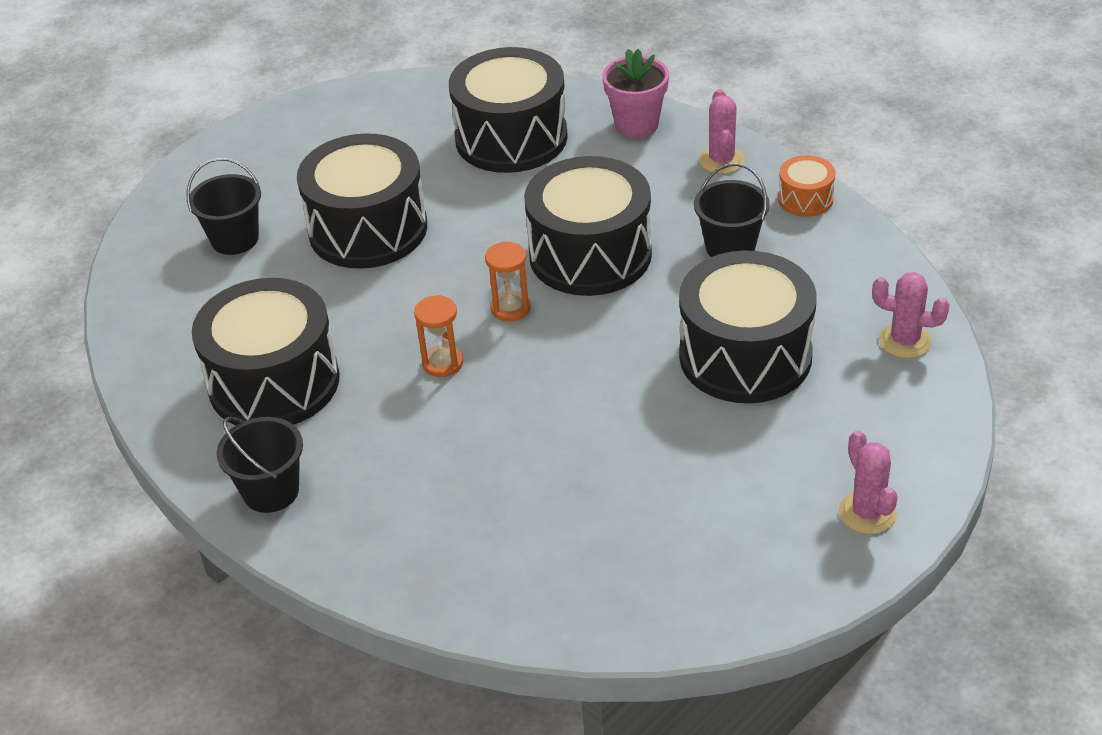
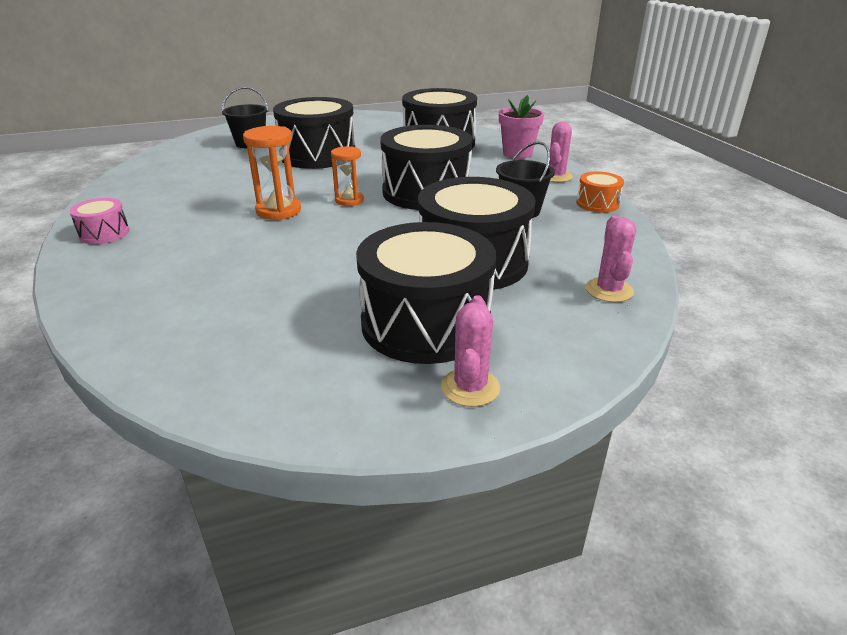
camera: 25 degrees right, 10 degrees down
black drum [192,278,340,425] -> black drum moved to [356,222,496,364]
black bucket [217,416,303,513] -> pink drum [69,198,129,244]
orange hourglass [414,295,463,377] -> orange hourglass [243,126,301,220], size x1.50
pink cactus [872,272,950,358] -> pink cactus turned 45 degrees clockwise [586,216,636,302]

